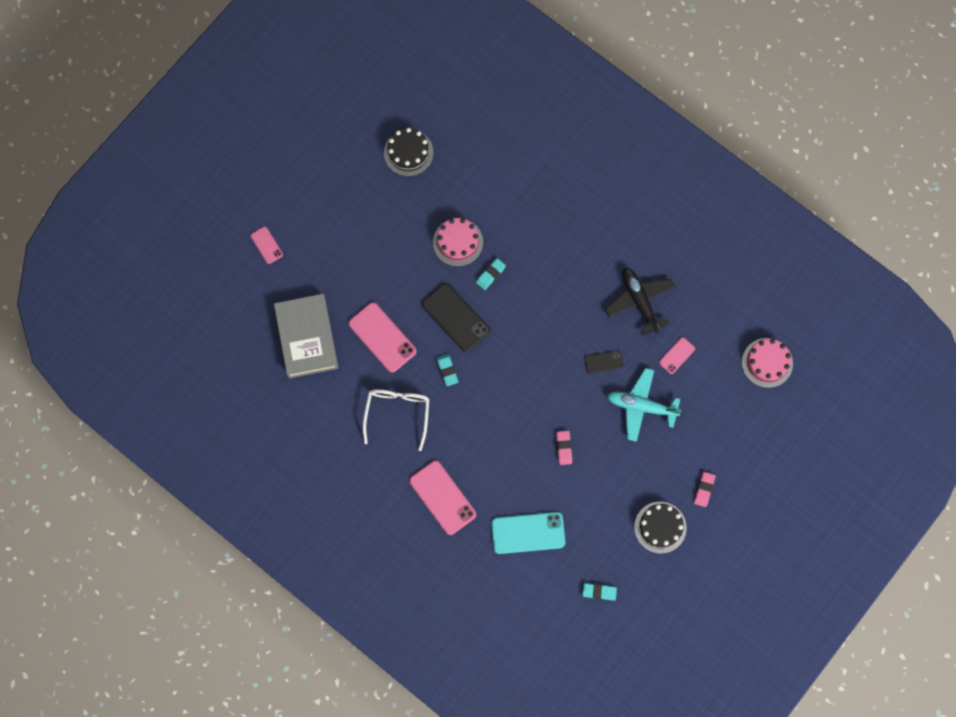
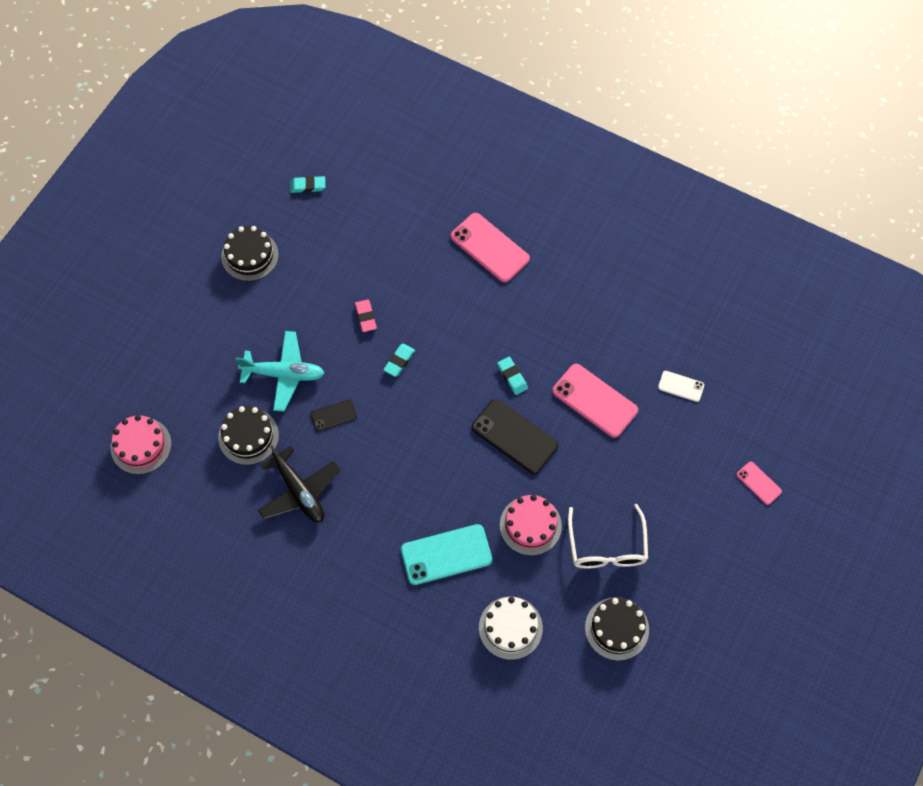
camera: 170 degrees right, 10 degrees down
grey book [274,294,338,378] -> white phone [658,371,704,402]
white glasses [363,389,429,451] -> white glasses moved to [568,504,648,568]
turquoise eraser [476,258,506,290] -> turquoise eraser moved to [383,344,415,377]
turquoise phone [491,512,565,554] -> turquoise phone moved to [401,524,492,585]
pink phone [659,337,695,374] -> black cake [218,406,279,465]
pink eraser [694,472,716,507] -> none
none -> white cake [479,597,543,660]

